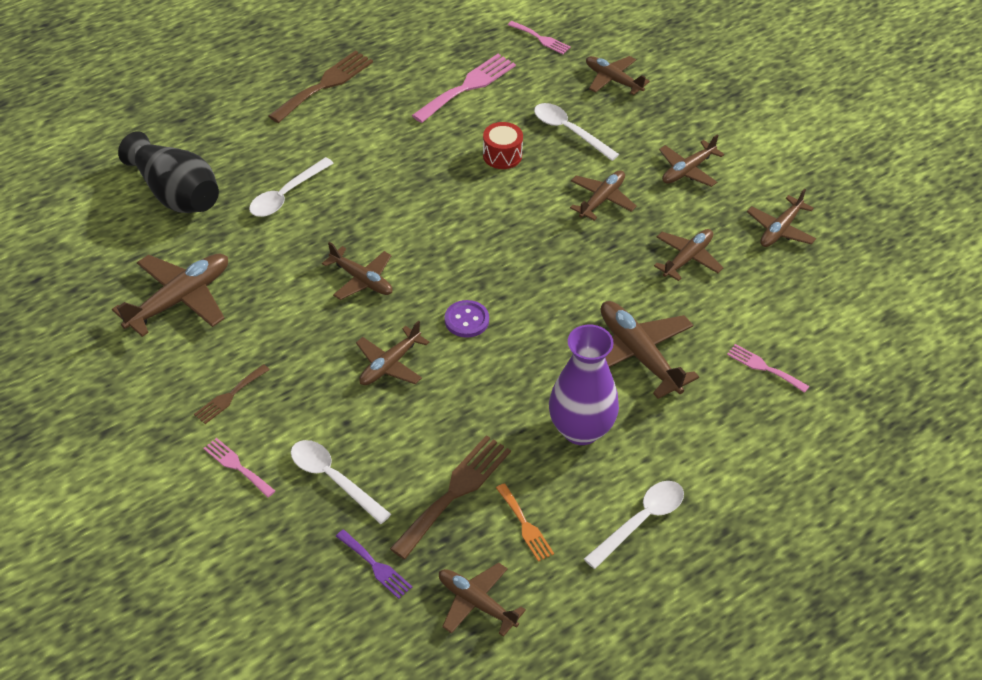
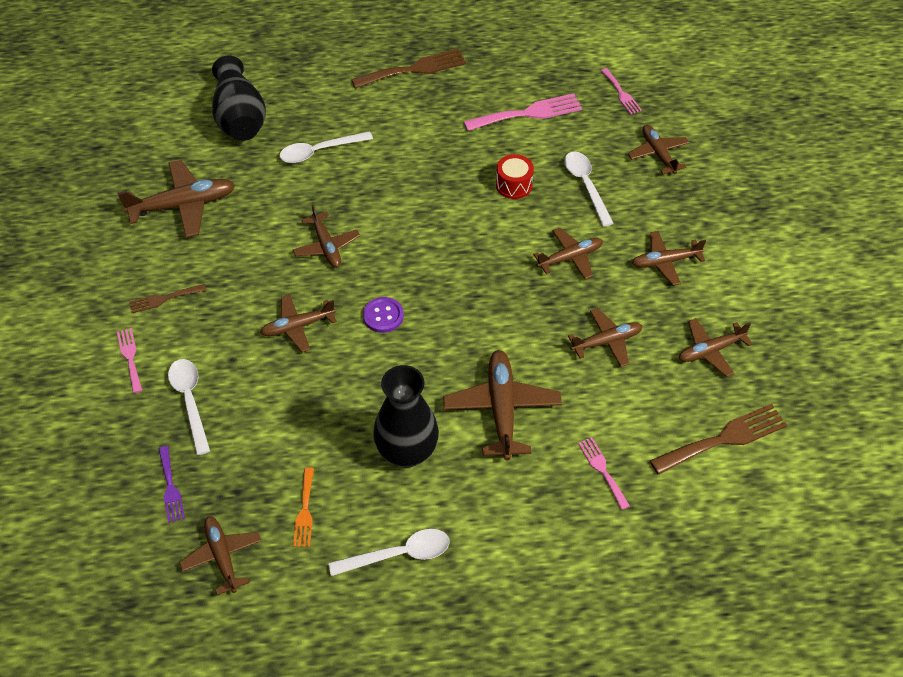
camera: 30 degrees right, 5 degrees up
brown fork [390,435,511,559] -> brown fork moved to [650,404,787,475]
purple vase [549,325,619,445] -> black vase [373,365,439,467]

